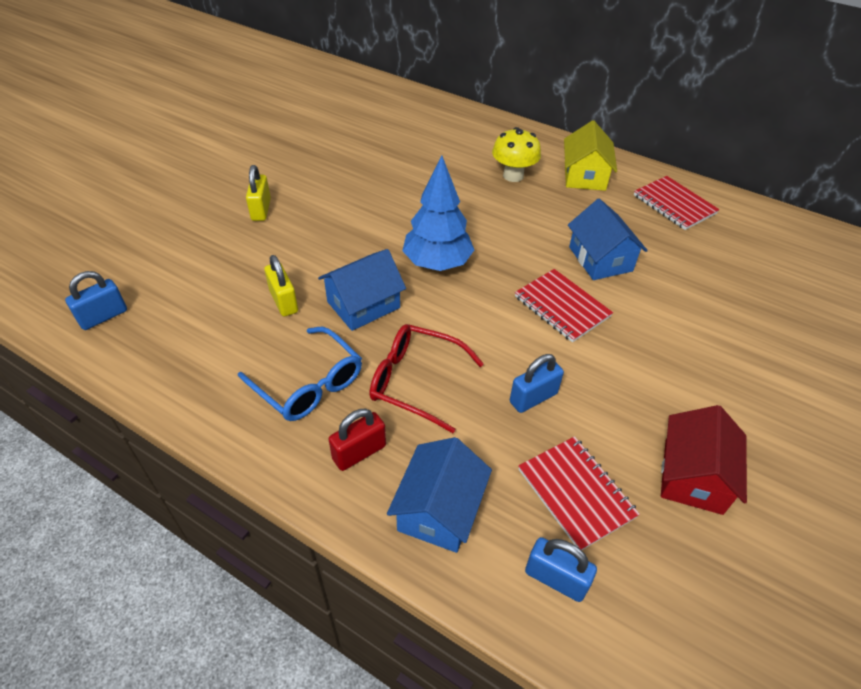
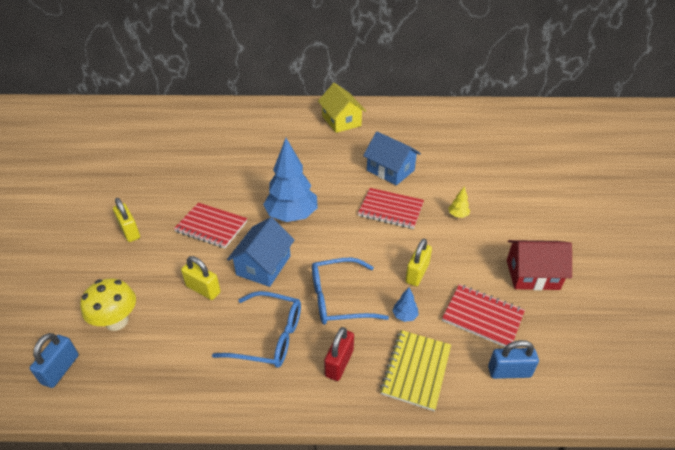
camera: 30 degrees left, 5 degrees down
red glasses [369,324,484,433] -> blue glasses [312,258,389,325]
blue house [387,437,492,553] -> yellow notebook [380,330,451,411]
yellow mushroom [492,127,541,182] -> yellow mushroom moved to [80,278,136,331]
blue padlock [510,354,564,413] -> yellow padlock [405,239,432,286]
red notebook [634,176,720,230] -> red notebook moved to [174,203,247,248]
red house [661,405,747,515] -> red house turned 75 degrees counterclockwise [507,240,572,290]
none -> blue tree [392,287,419,322]
none -> yellow tree [448,186,470,218]

